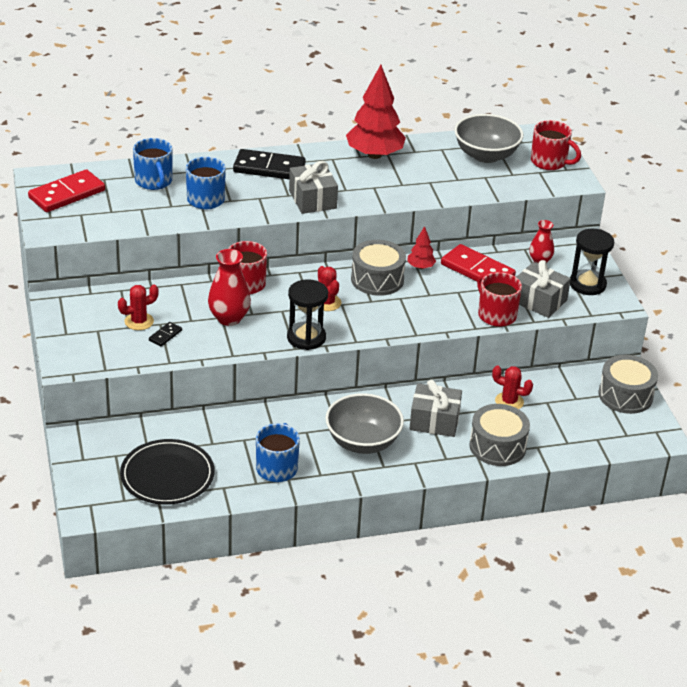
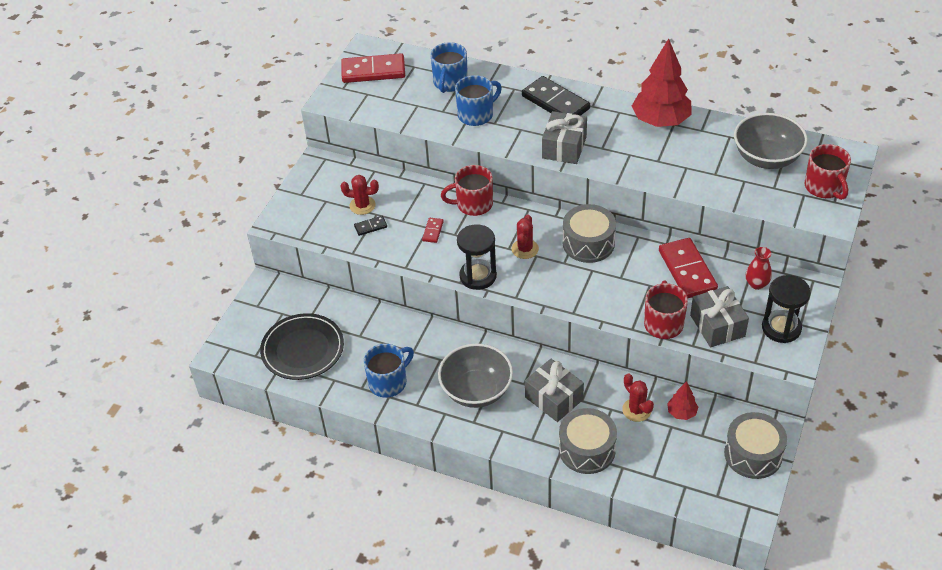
camera: 40 degrees right, 10 degrees up
red vase [208,249,251,326] -> red domino [422,218,444,243]
red tree [407,226,436,269] -> red tree moved to [667,381,698,420]

